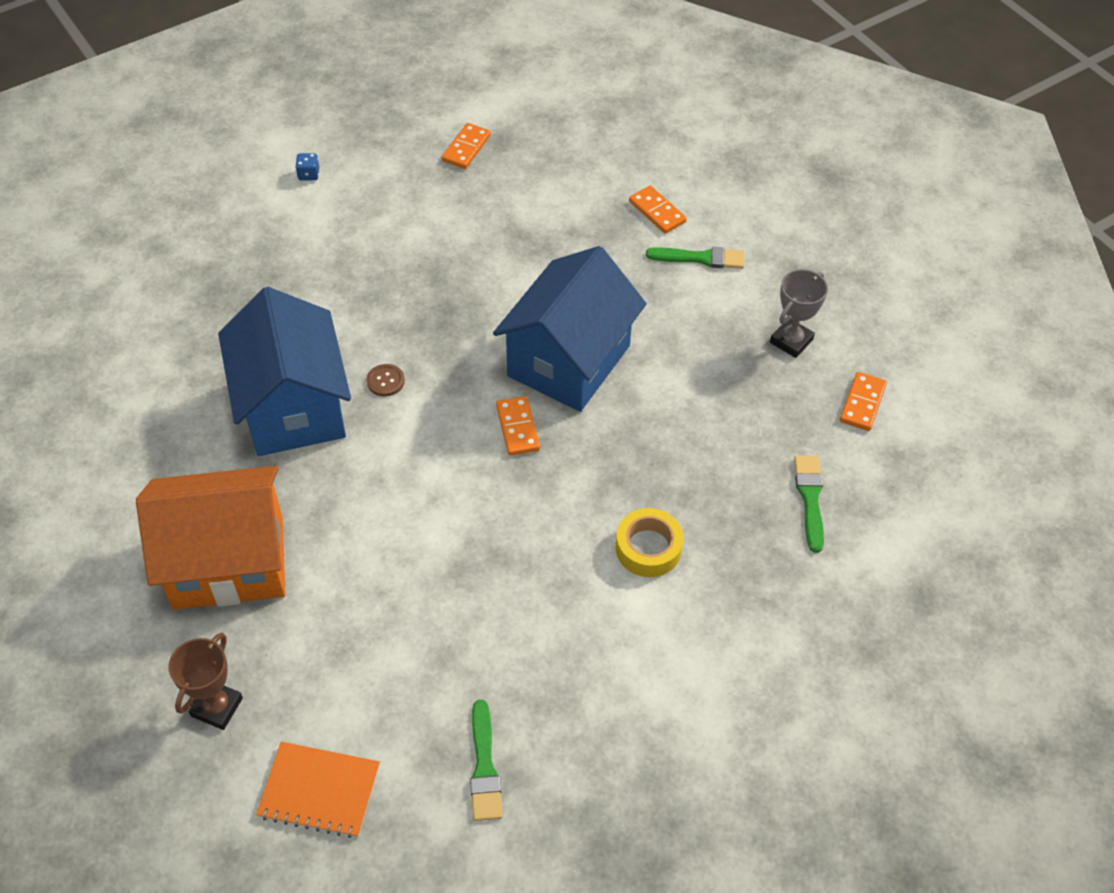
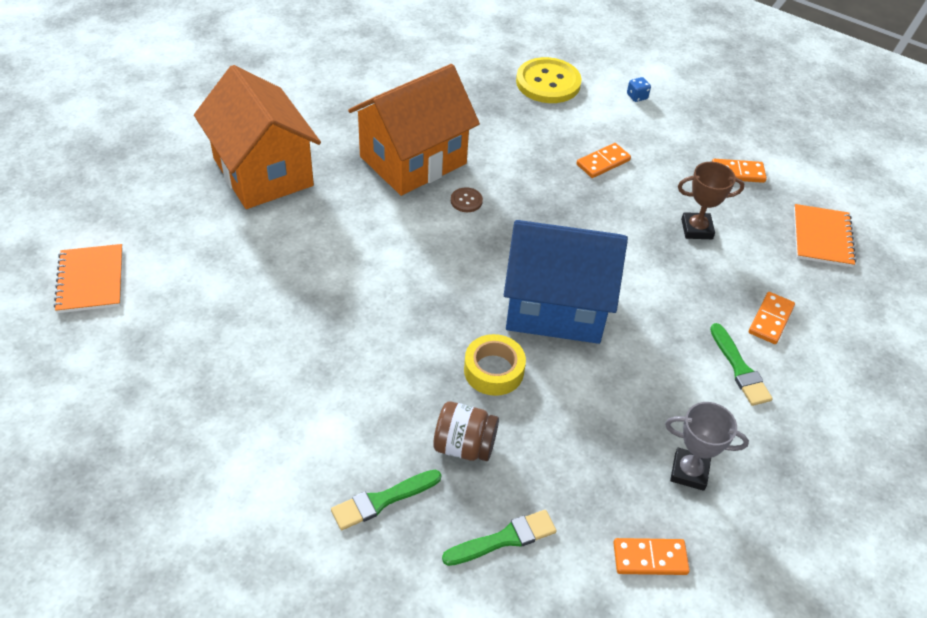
camera: 65 degrees right, 5 degrees down
brown trophy [169,633,243,730] -> brown trophy moved to [678,162,745,239]
blue house [218,287,351,456] -> orange house [348,64,480,196]
green brush [470,700,502,821] -> green brush moved to [331,470,441,530]
orange domino [496,396,540,456] -> orange domino moved to [577,143,631,178]
yellow tape [616,508,684,577] -> yellow tape moved to [464,334,526,396]
none -> brown jar [433,402,499,461]
none -> yellow button [516,57,582,103]
none -> orange notebook [794,204,856,267]

